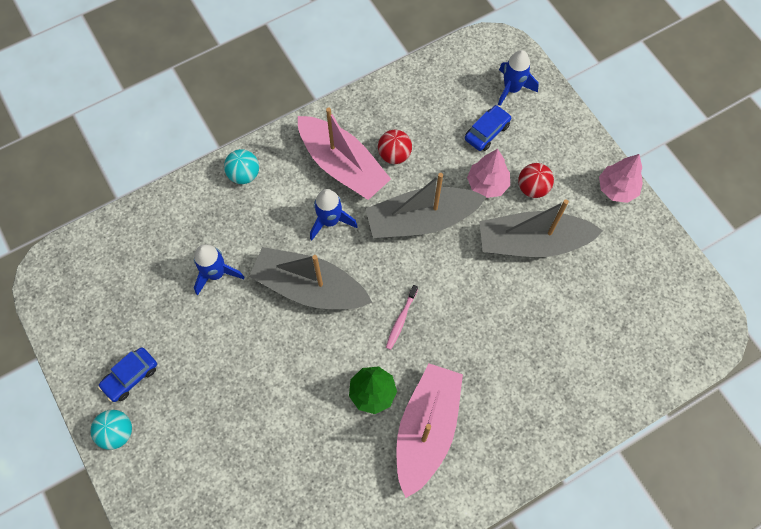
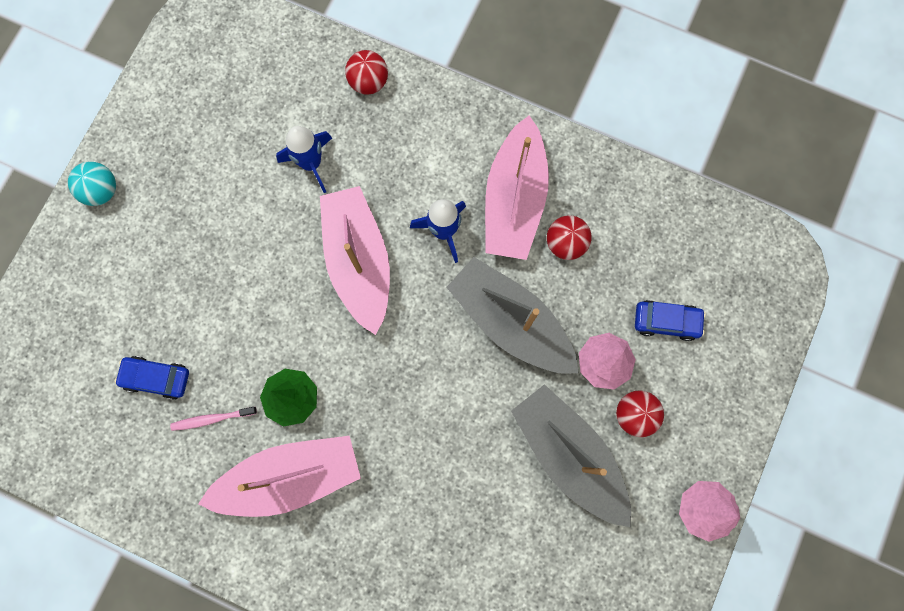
camera: 55 degrees right, 10 degrees up
blue car [98,348,157,402] -> blue car moved to [115,356,189,400]
turquoise ball [224,149,259,184] -> none
grey boat [249,247,372,309] -> pink boat [320,186,390,335]
pink toothbrush [386,285,418,350] -> pink toothbrush moved to [170,407,257,431]
blue rocket [498,50,539,106] -> none
none -> red ball [345,50,388,95]

